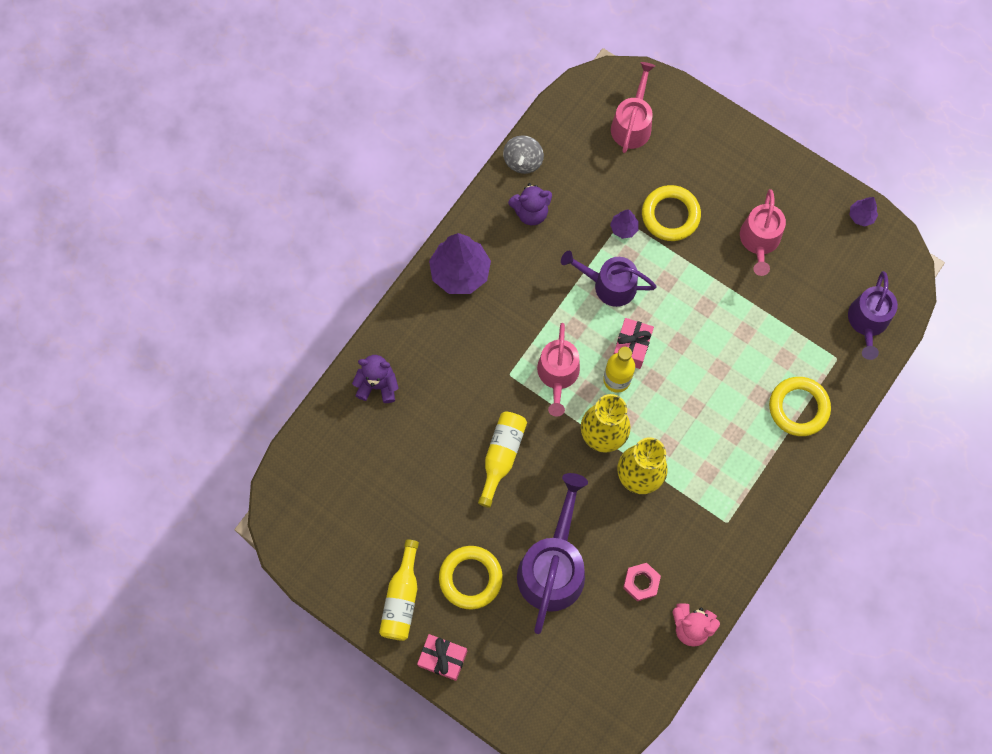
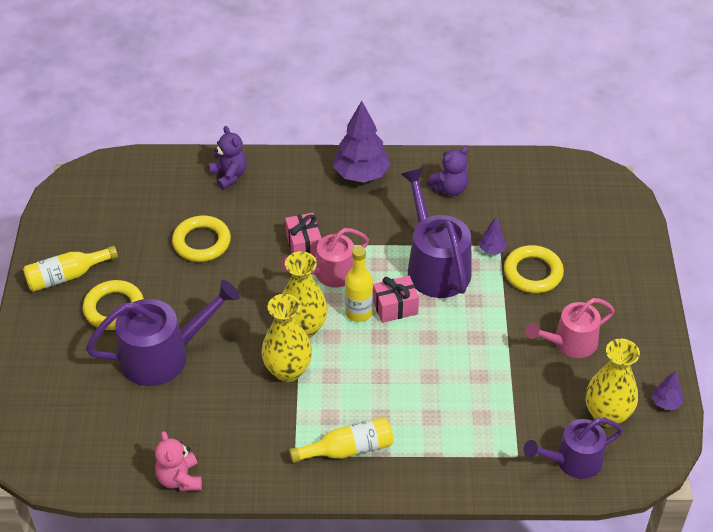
camera: 55 degrees right, 25 degrees down
pink gift [417,634,467,681] -> pink gift moved to [285,213,322,257]
yellow bottle [478,412,527,508] -> yellow bottle moved to [289,417,393,463]
grey spinning top [503,135,544,174] -> none
purple teddy bear [508,183,552,225] -> purple teddy bear turned 75 degrees counterclockwise [427,147,469,196]
purple watering can [561,251,657,307] -> purple watering can [401,168,472,298], size x1.54
pink watering can [611,62,655,153] -> none
pink nut [623,563,661,601] -> none
yellow ring [769,377,831,436] -> yellow ring moved to [172,216,231,262]
none -> yellow vase [586,338,640,427]

